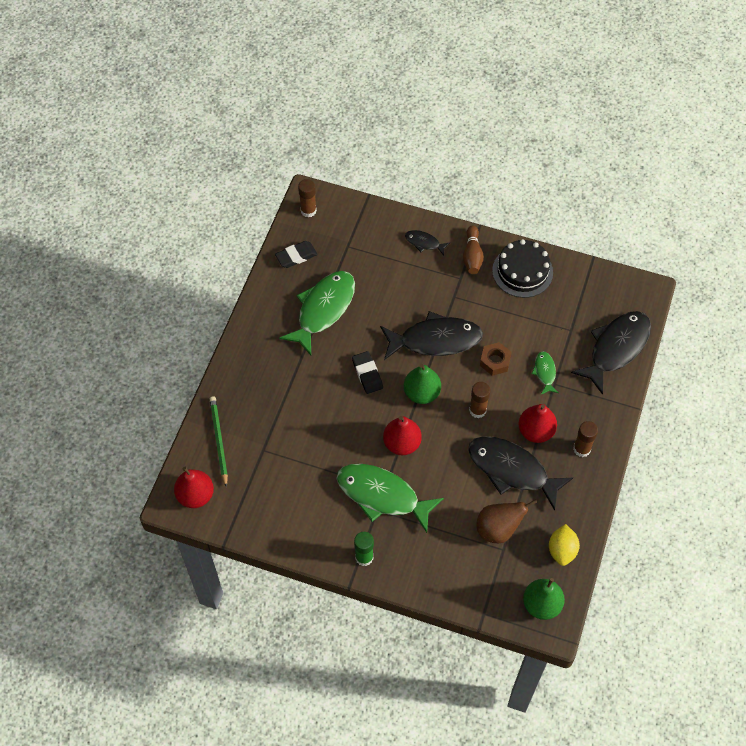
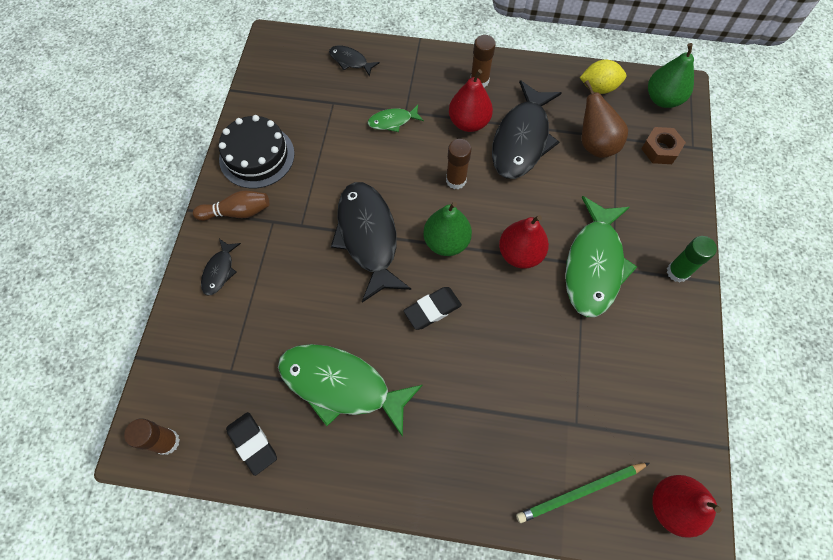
camera: 100 degrees left, 5 degrees up
brown nut [480,342,512,376] -> brown nut moved to [641,127,686,164]
black fish [571,311,651,395] -> black fish [329,46,380,76], size x0.47

